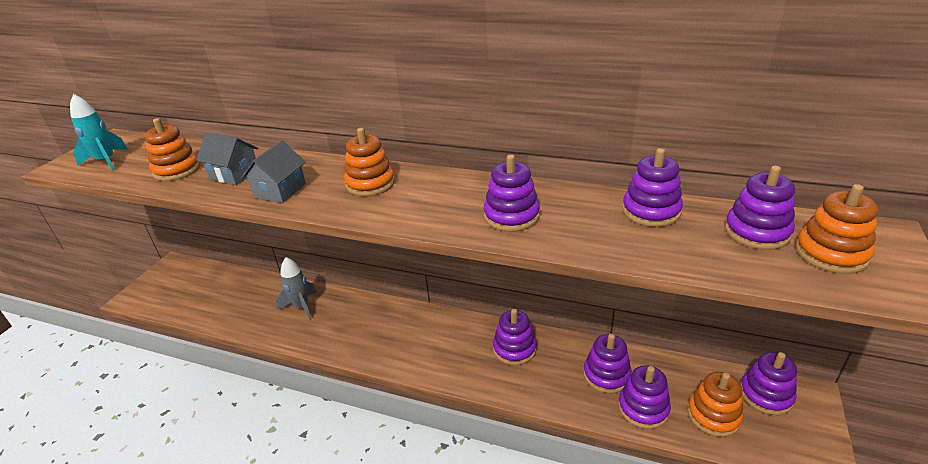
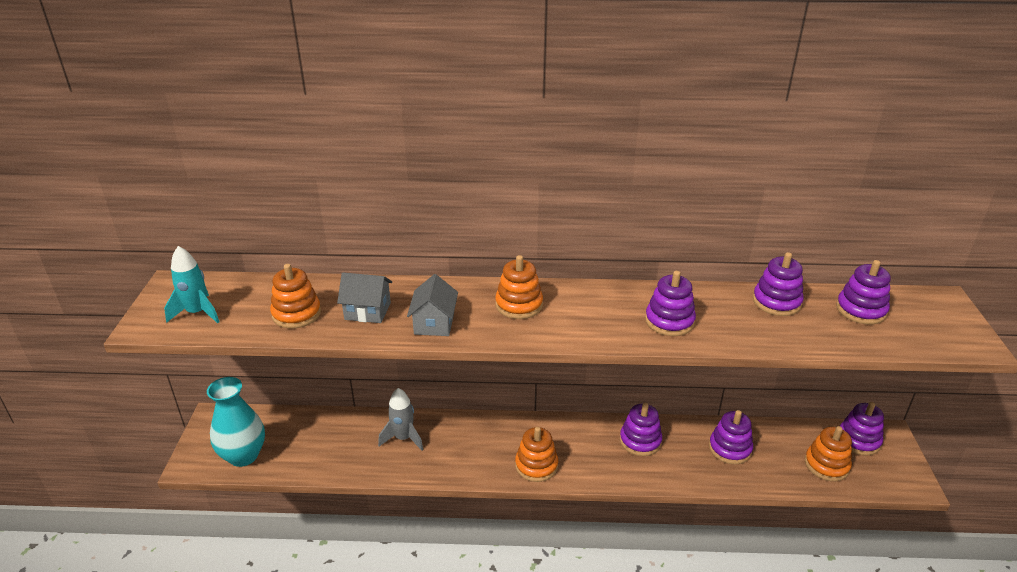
camera: 20 degrees left, 0 degrees up
purple stacking toy [618,365,671,429] -> none
orange stacking toy [795,184,878,274] -> orange stacking toy moved to [515,427,558,482]
none -> turquoise vase [207,377,265,467]

